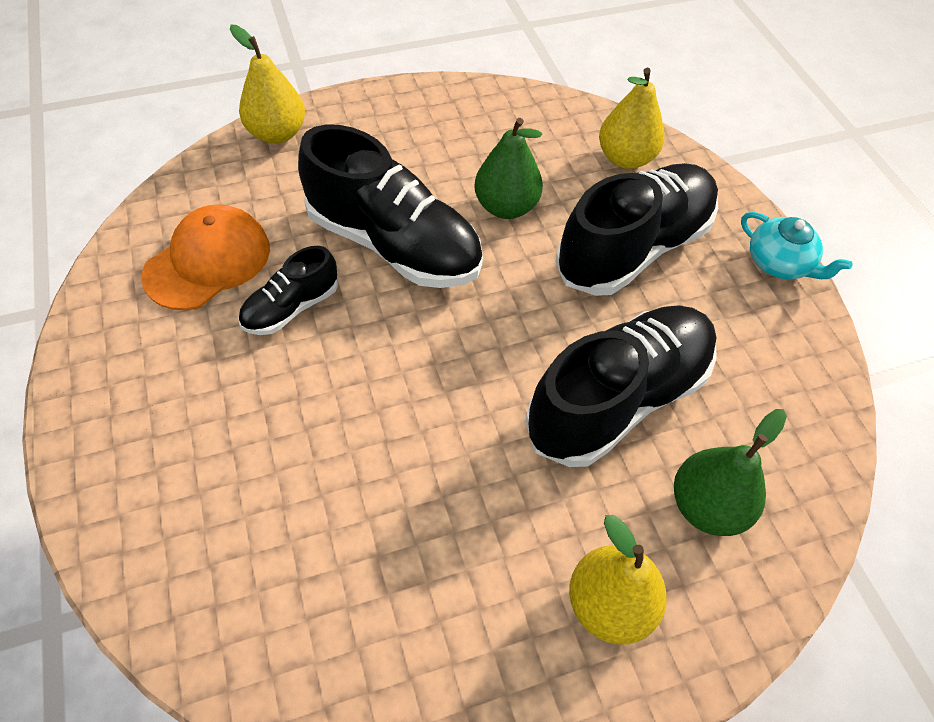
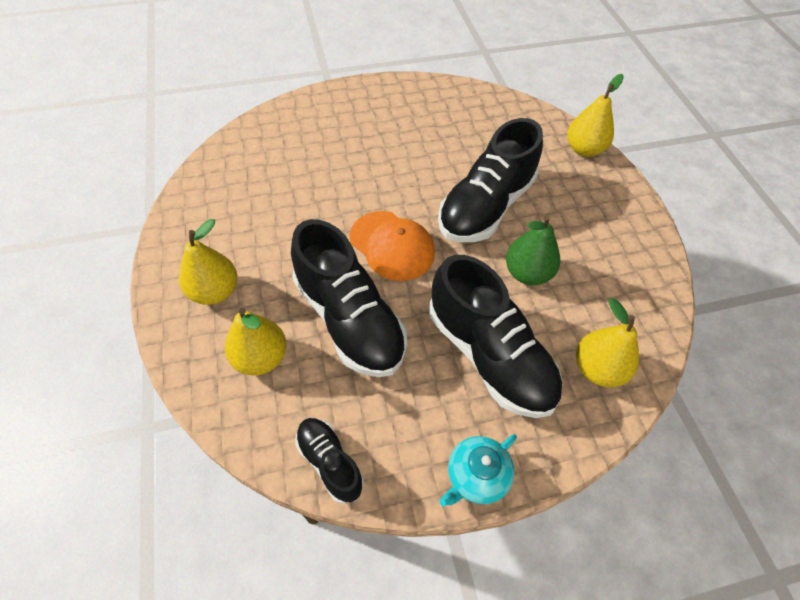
camera: 95 degrees right, 0 degrees up
orange cap [141,204,270,310] -> orange cap moved to [349,211,435,281]
black shoe [238,246,338,335] -> black shoe moved to [295,418,364,504]
green pear [674,409,787,536] -> yellow pear [225,308,287,375]

